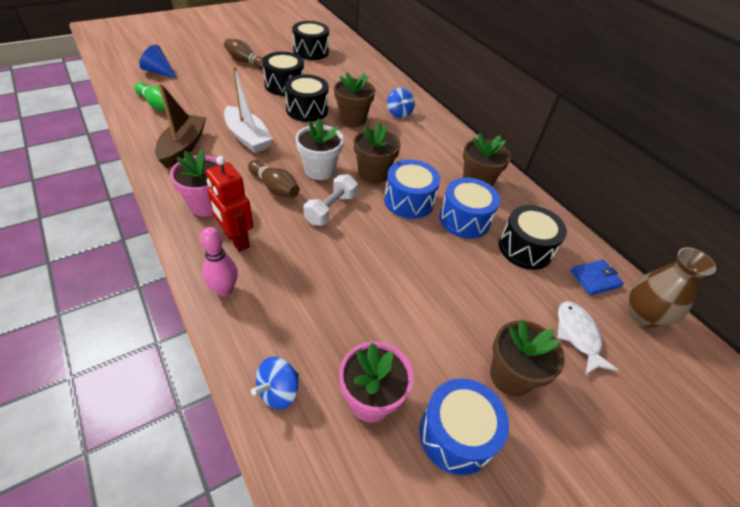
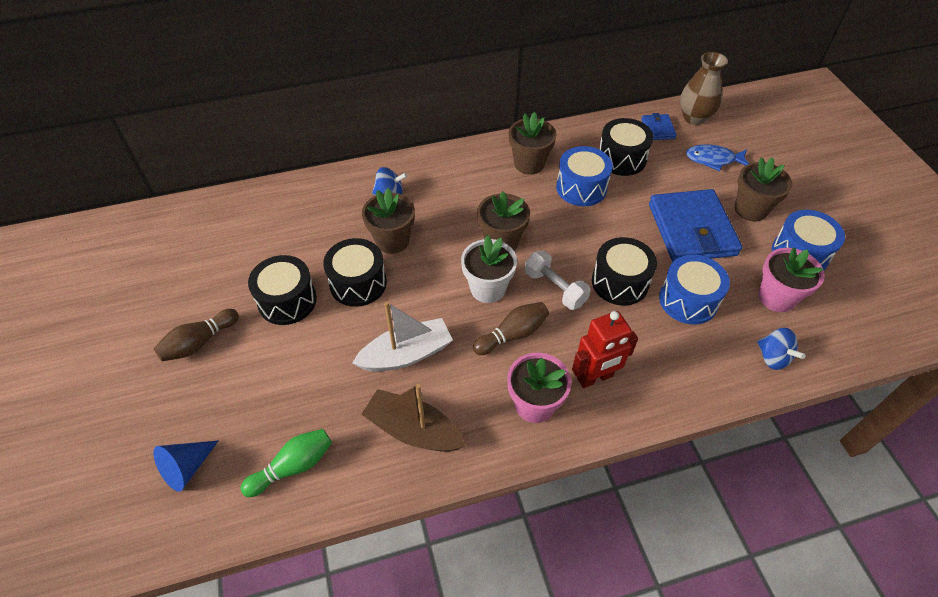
camera: 70 degrees left, 5 degrees up
pink bowling pin [200,227,238,296] -> none
black drum [292,21,329,60] -> black drum moved to [592,237,657,306]
blue drum [384,160,440,219] -> blue drum moved to [659,255,730,324]
white fish [557,301,618,374] -> blue fish [686,144,749,171]
none -> blue wallet [649,189,742,262]

